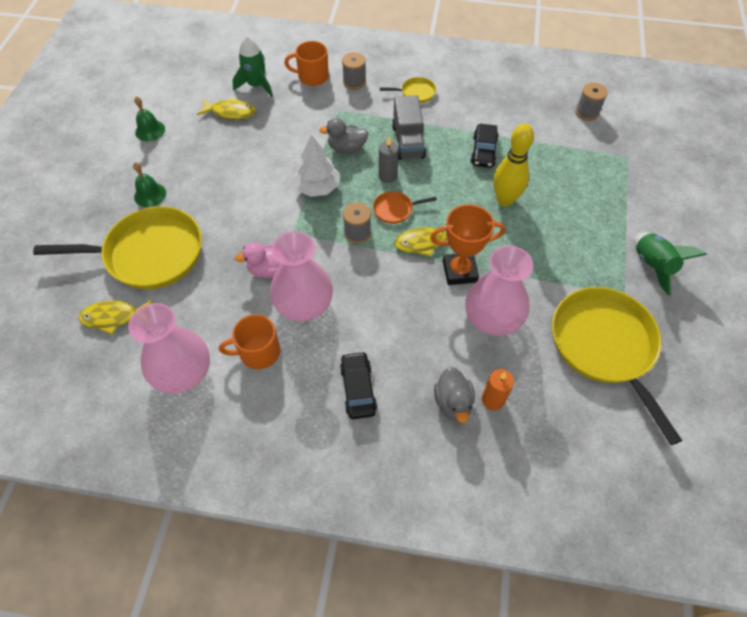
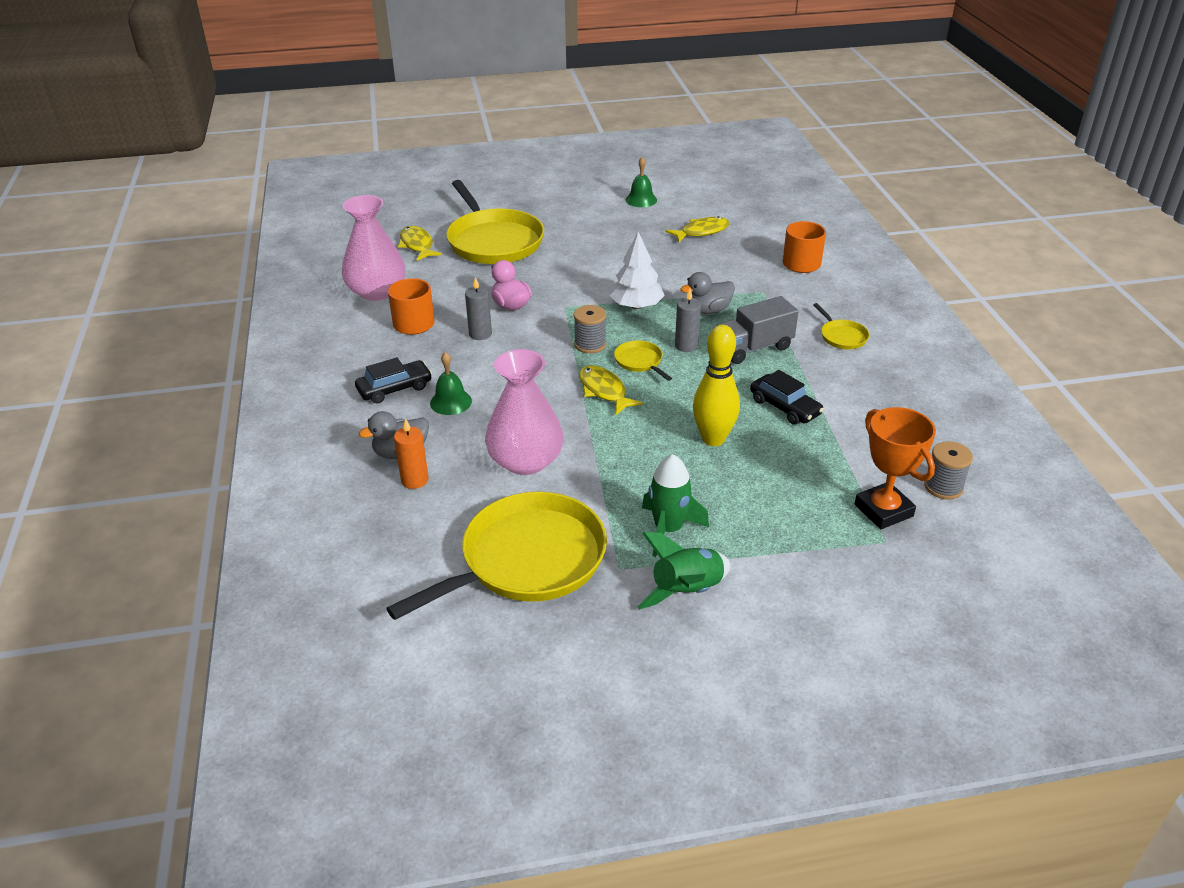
camera: 70 degrees right, 20 degrees down
green bell [133,162,166,207] -> green bell moved to [430,352,472,415]
yellow fish [197,97,256,119] -> yellow fish turned 105 degrees counterclockwise [666,216,730,242]
green rocket [232,35,273,97] -> green rocket moved to [642,454,709,557]
pink vase [270,231,333,321] -> grey candle [465,277,492,340]
grey duck [319,118,369,153] -> grey duck turned 90 degrees counterclockwise [680,272,735,314]
grey spool [342,52,366,90] -> none
orange pan [373,191,437,224] -> yellow pan [614,340,672,381]
orange trophy [430,204,505,285] -> orange trophy moved to [855,407,936,529]
black car [470,124,499,168] -> black car turned 120 degrees counterclockwise [750,370,824,425]

